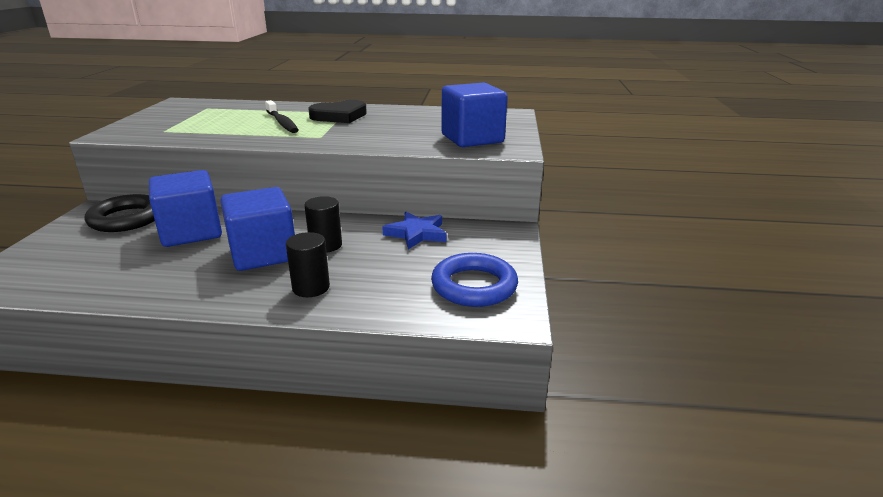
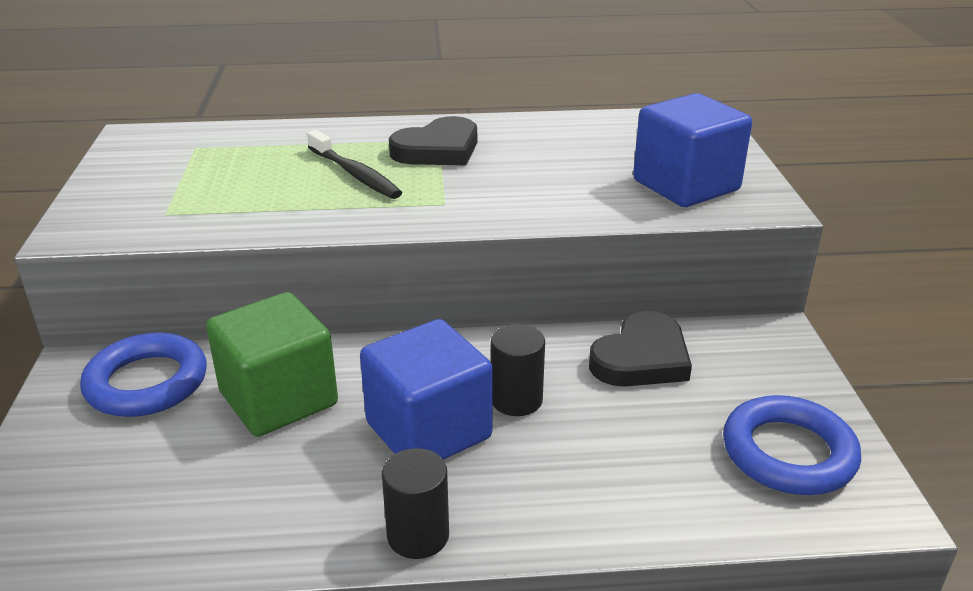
camera: 10 degrees left, 5 degrees up
black ring [85,194,155,232] -> blue ring [80,332,207,417]
blue cube [149,170,222,247] -> green cube [206,292,338,437]
black cylinder [286,232,330,297] -> black cylinder moved to [382,448,449,559]
blue star [382,212,447,249] -> black heart [589,311,692,387]

